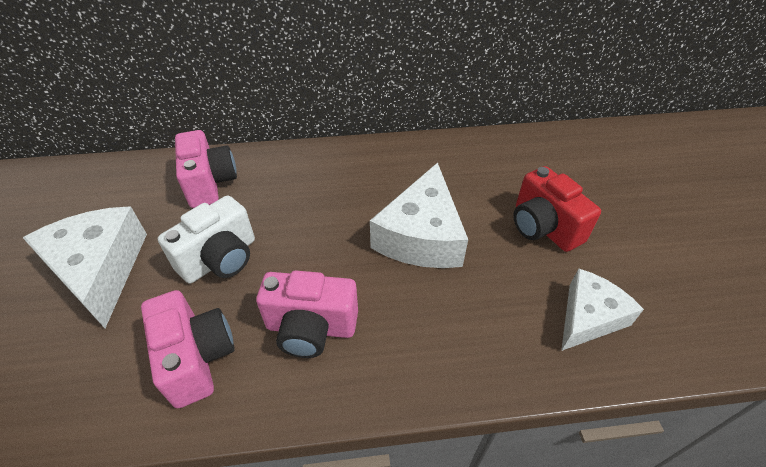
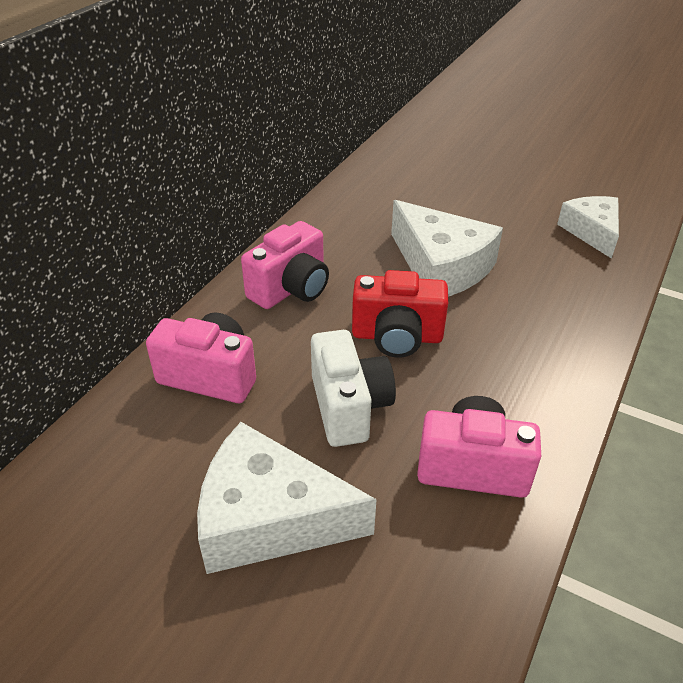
camera: 55 degrees left, 5 degrees down
pink camera [256,271,358,358] -> pink camera moved to [241,221,329,309]
red camera [513,166,601,252] -> red camera moved to [352,270,448,358]

